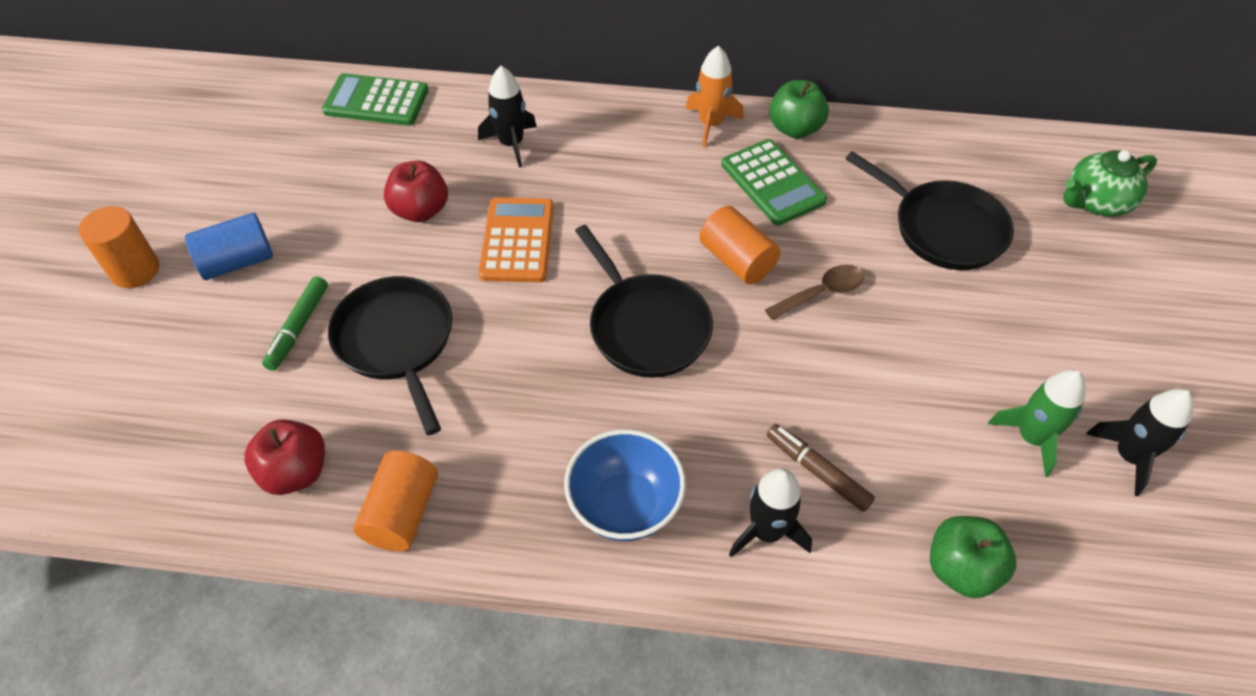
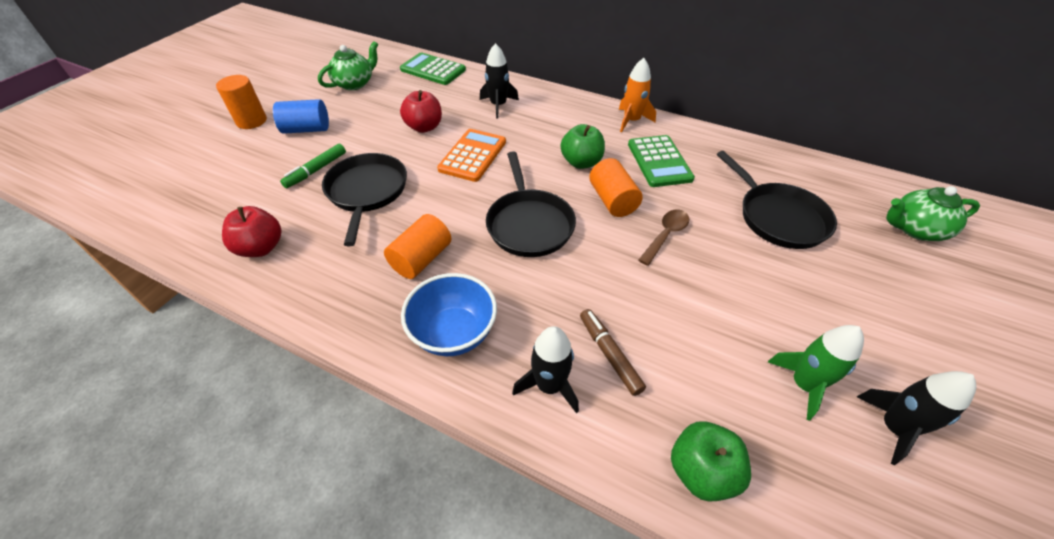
camera: 20 degrees right, 5 degrees down
orange cylinder [353,451,438,551] -> orange cylinder moved to [384,214,451,279]
brown spoon [765,265,864,320] -> brown spoon turned 45 degrees counterclockwise [638,209,689,266]
green apple [769,80,829,138] -> green apple moved to [561,124,605,169]
none -> green teapot [318,41,378,90]

